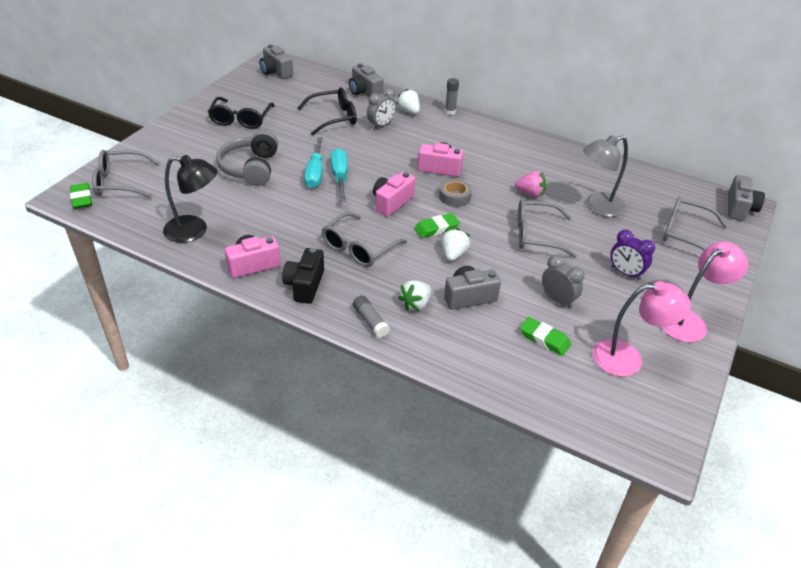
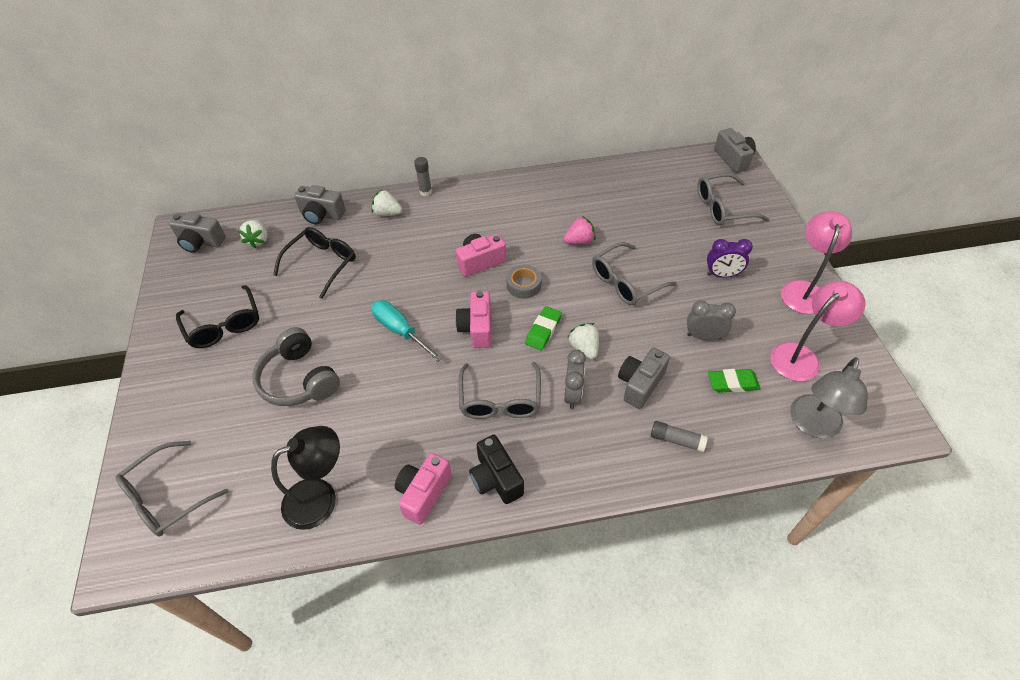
camera: 35 degrees left, 10 degrees up
green eraser [70,183,92,209] -> none
turquoise screwdriver [304,137,323,188] -> none
grey glue stick [353,296,390,338] -> grey glue stick moved to [651,421,708,452]
grey clock [367,87,396,130] -> grey clock moved to [564,350,586,409]
white strawberry [398,280,431,311] -> white strawberry moved to [238,220,268,248]
grey lamp [583,135,628,217] -> grey lamp moved to [790,357,868,439]

